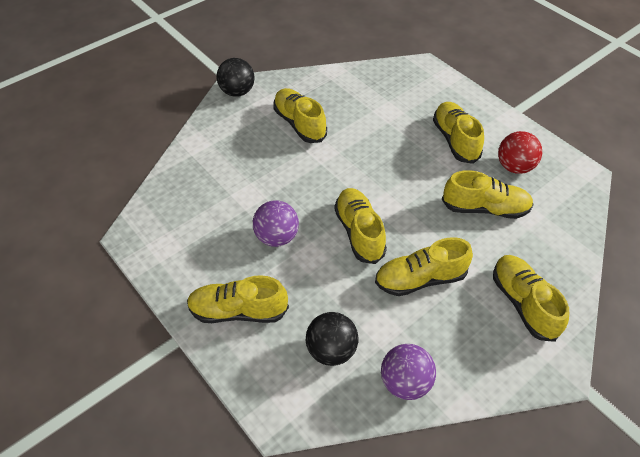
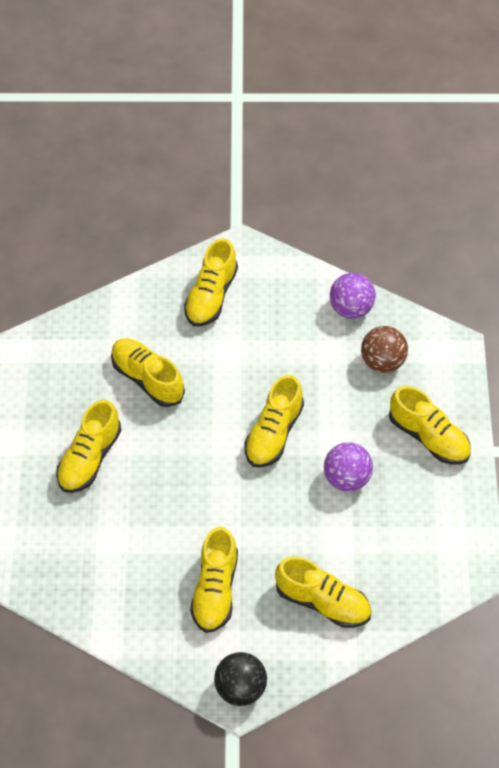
camera: 140 degrees left, 5 degrees up
black ball [306,312,359,366] -> brown ball [361,326,408,373]
yellow shoe [375,237,473,296] -> yellow shoe moved to [275,556,371,628]
red ball [498,131,542,174] -> none

